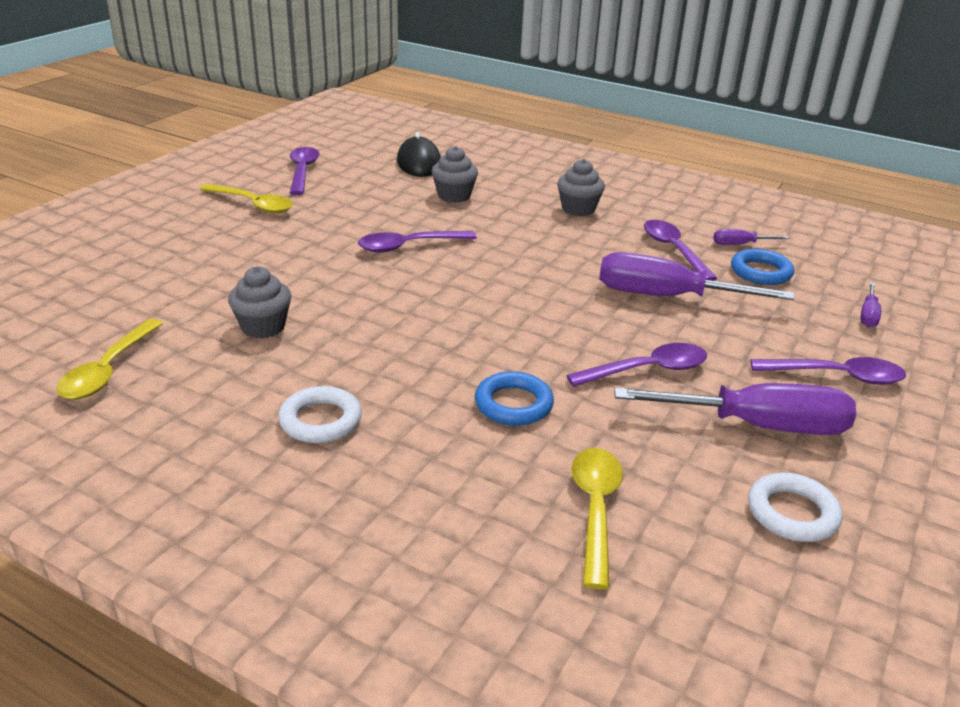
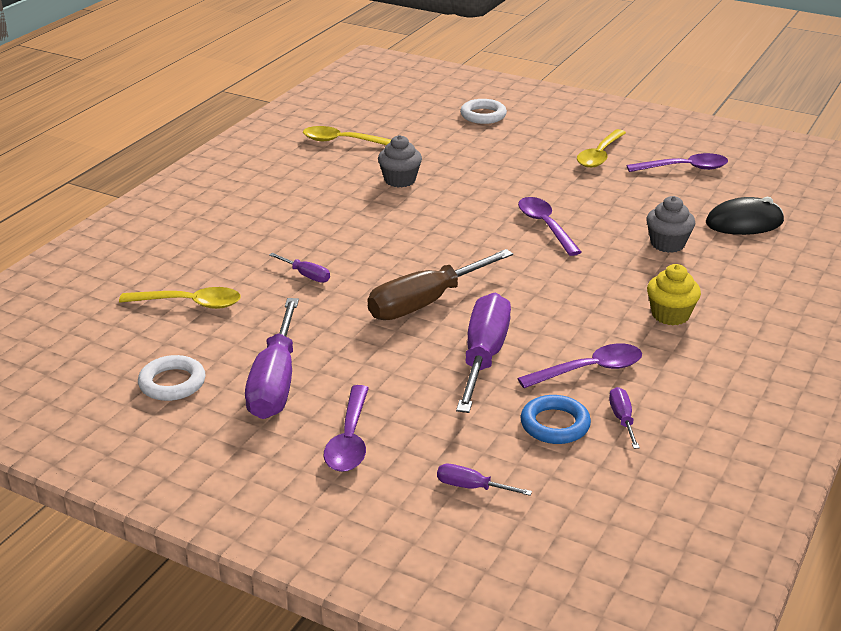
camera: 90 degrees right, 0 degrees up
white ring [278,386,362,443] -> white ring moved to [460,99,507,124]
blue ring [475,371,554,426] -> purple screwdriver [269,253,330,283]
grey cupcake [557,159,605,216] -> yellow cupcake [647,264,701,325]
purple spoon [566,343,707,387] -> none
none -> brown screwdriver [368,249,513,320]

